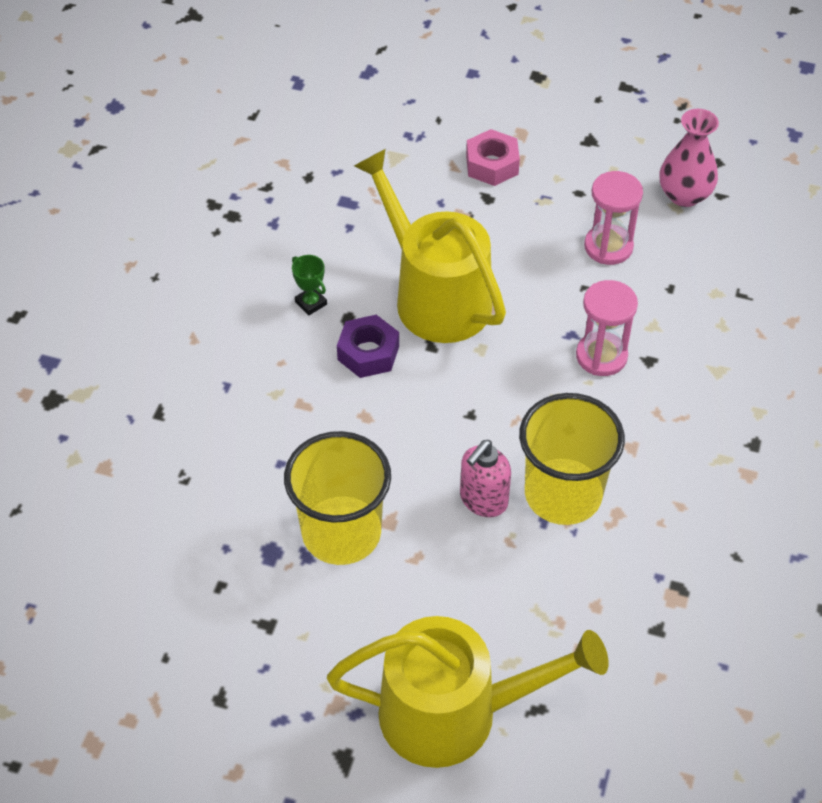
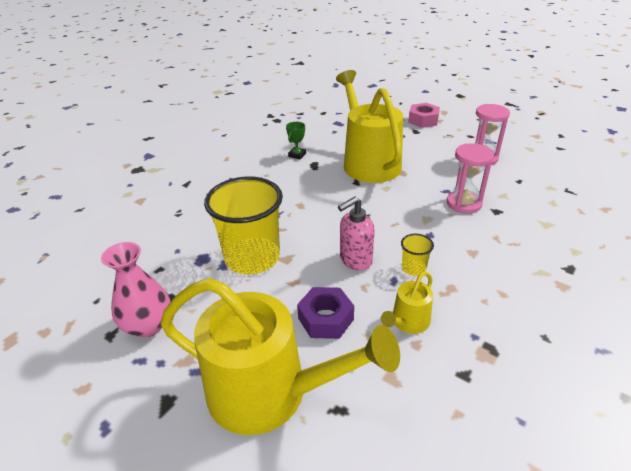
camera: 20 degrees right, 15 degrees down
green trophy [292,255,327,315] -> green trophy turned 45 degrees clockwise [286,122,306,159]
purple nut [337,315,399,378] -> purple nut moved to [297,287,354,339]
yellow cup [519,393,625,525] -> yellow cup [401,234,434,276], size x0.43
pink vase [660,109,719,207] -> pink vase moved to [101,242,170,337]
none -> yellow watering can [381,271,433,334]

